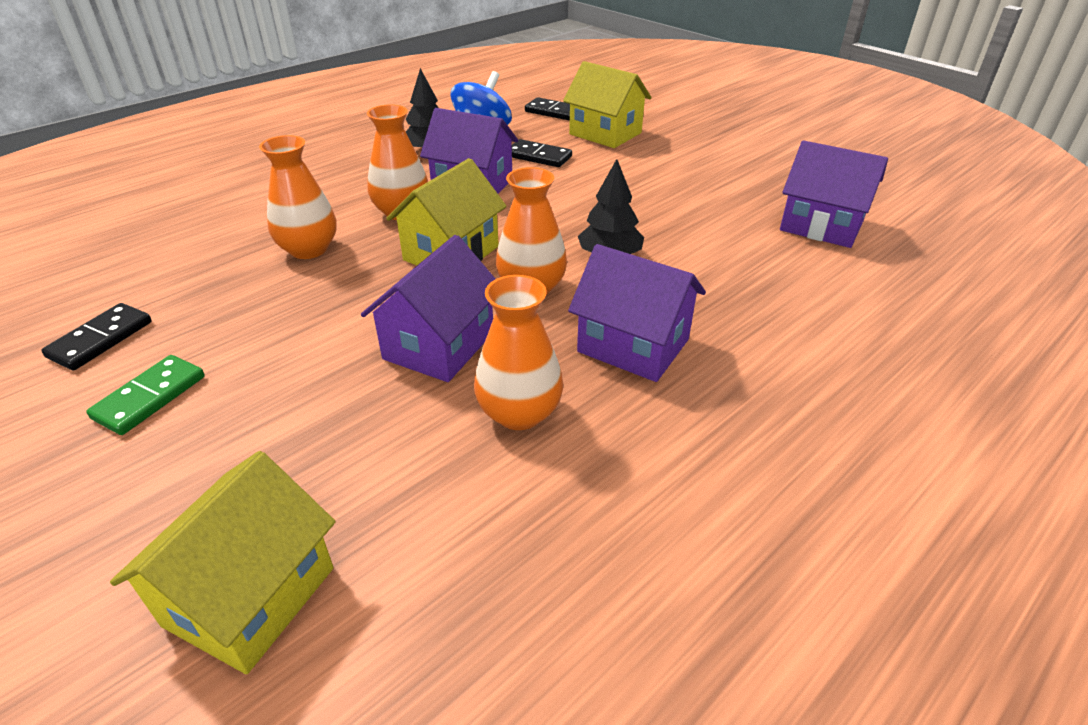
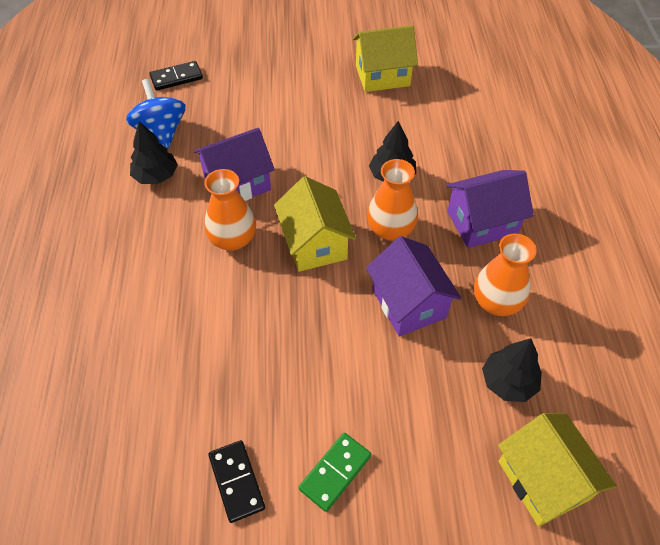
camera: 50 degrees left, 15 degrees up
green domino [86,355,205,435] -> green domino turned 60 degrees clockwise [299,433,372,512]
orange vase [259,135,337,259] -> none
black domino [512,139,572,167] -> none
yellow house [563,61,651,148] -> yellow house moved to [352,25,418,92]
purple house [780,140,888,248] -> none
none -> black tree [482,338,542,402]

